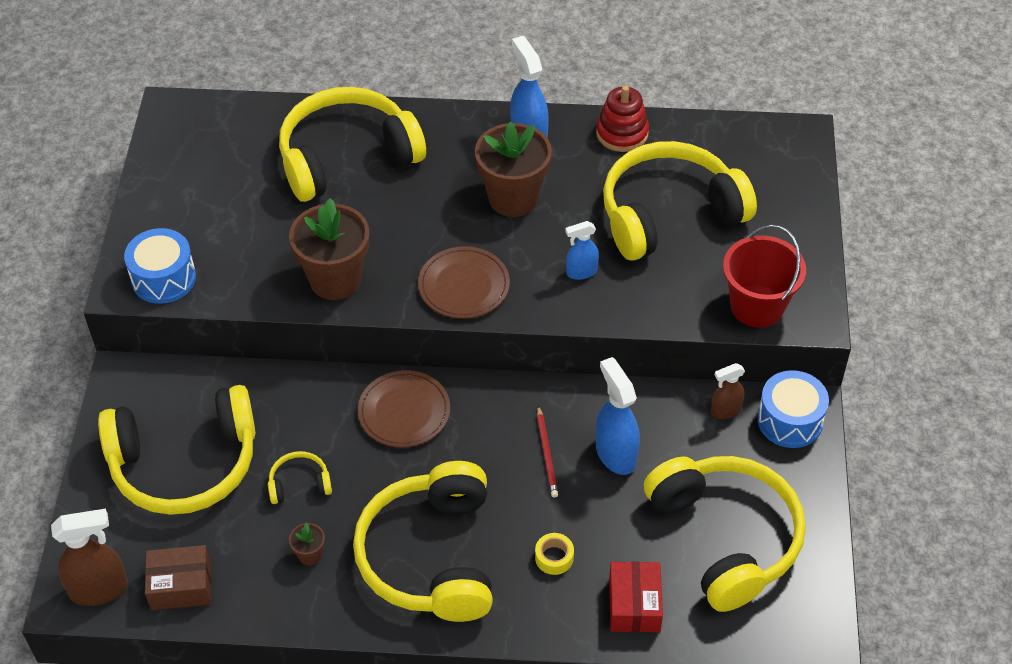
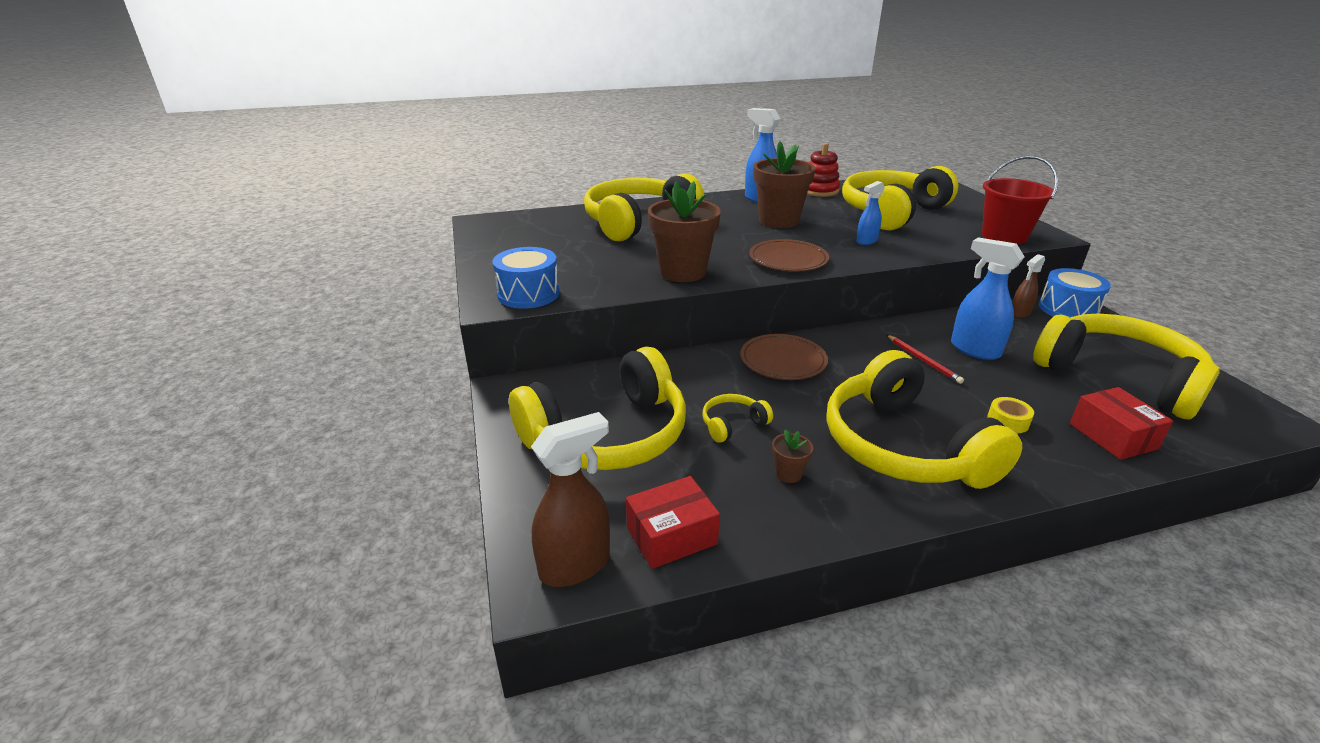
camera: 20 degrees left, 20 degrees down
brown box [145,545,211,610] -> red box [626,476,720,569]

